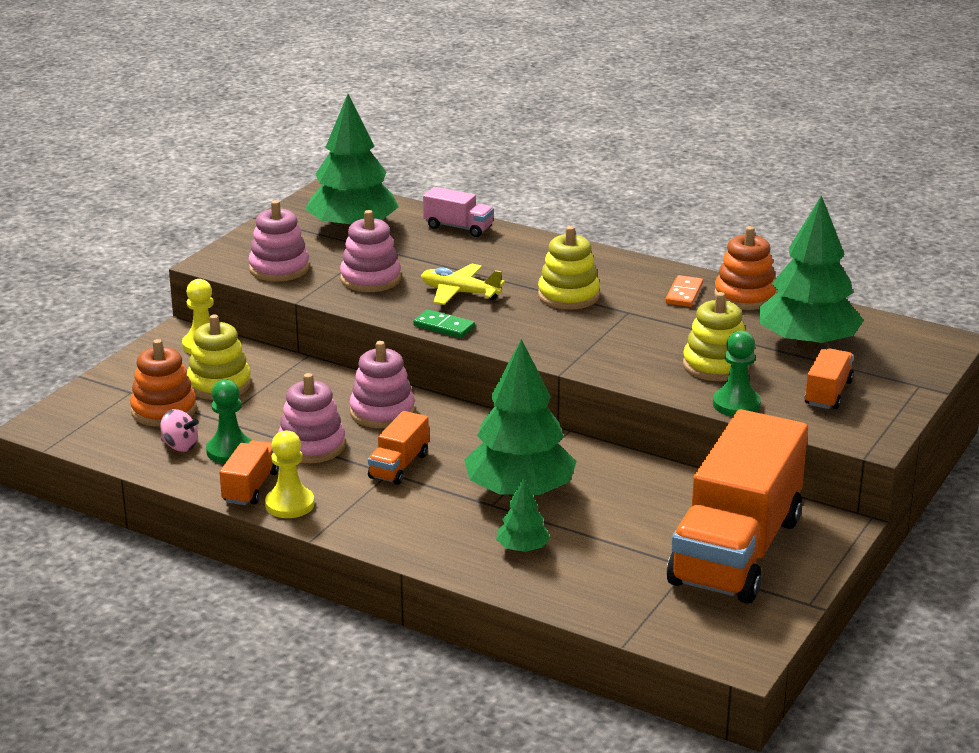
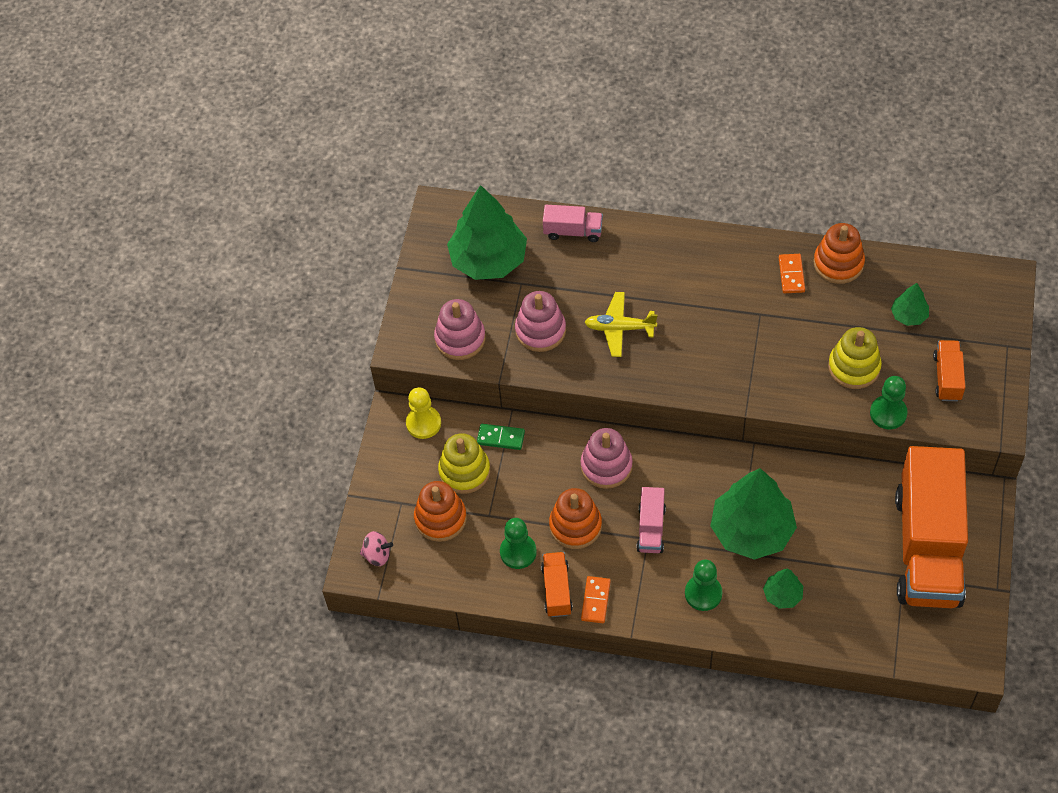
camera: 15 degrees left, 30 degrees up
pink spinning top [161,409,199,452] -> pink spinning top moved to [360,531,393,566]
yellow pawn [265,430,314,518] -> orange domino [581,576,611,623]
pink stacking toy [278,373,346,463] -> orange stacking toy [549,488,602,549]
orange truck [368,411,429,485] -> pink truck [636,487,666,553]
green domino [413,310,475,338] -> green domino moved to [477,424,525,450]
yellow stacking toy [538,226,600,310] -> none
green tree [759,195,864,349] -> green tree [891,283,929,326], size x0.46
none -> green pawn [685,560,722,611]

